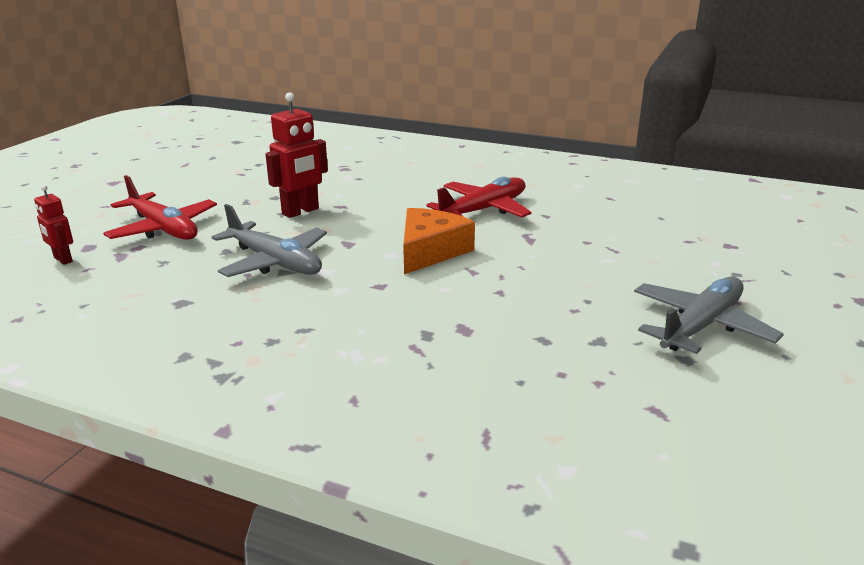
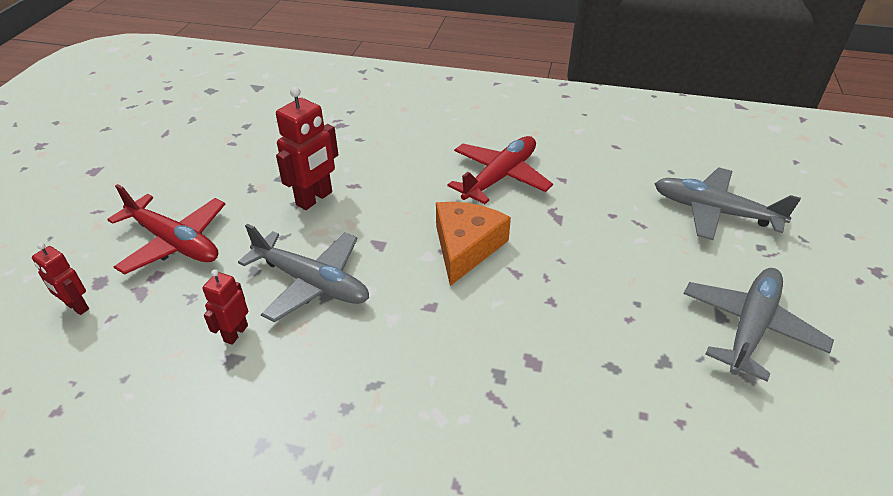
camera: 10 degrees left, 15 degrees up
none -> red robot [202,269,248,345]
none -> grey plane [654,167,801,240]

